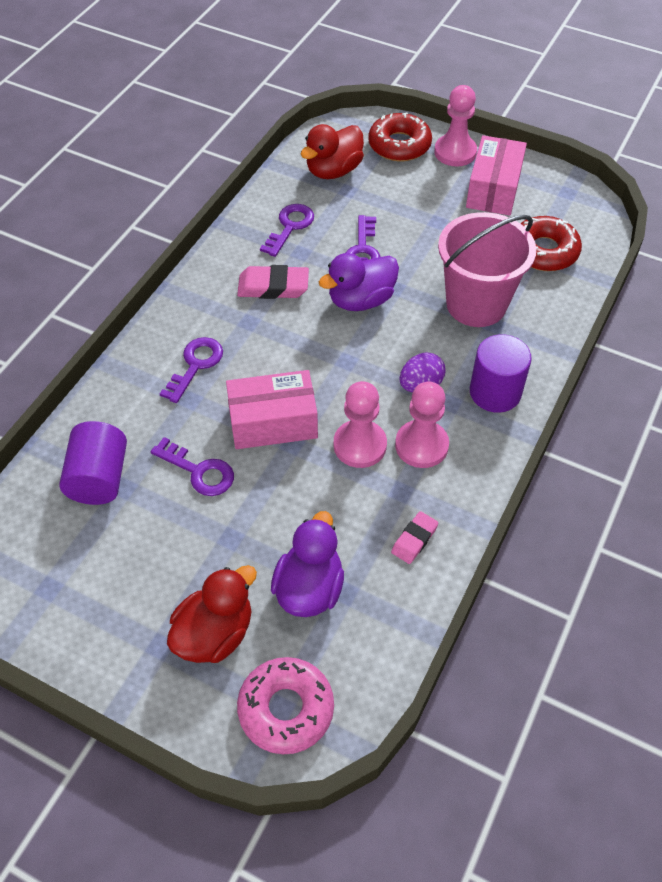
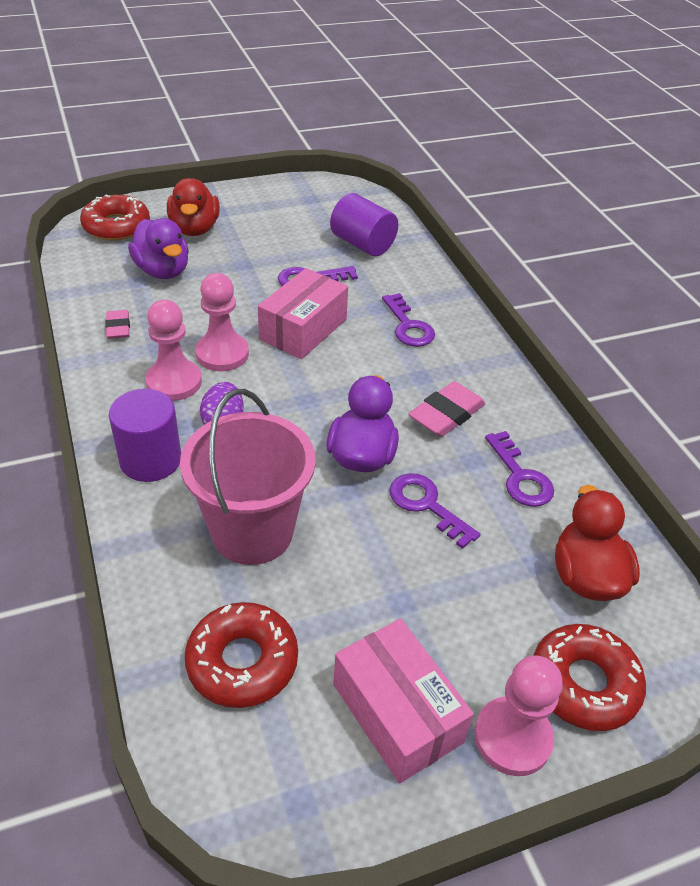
camera: 130 degrees right, 10 degrees down
pink donut [237,657,334,754] -> red donut [80,194,150,241]

